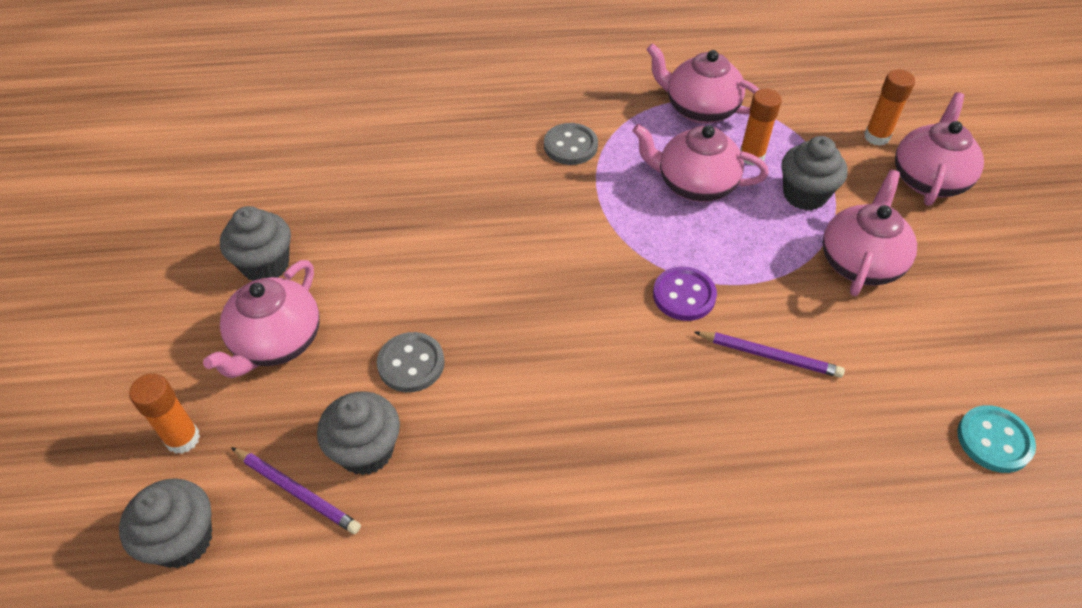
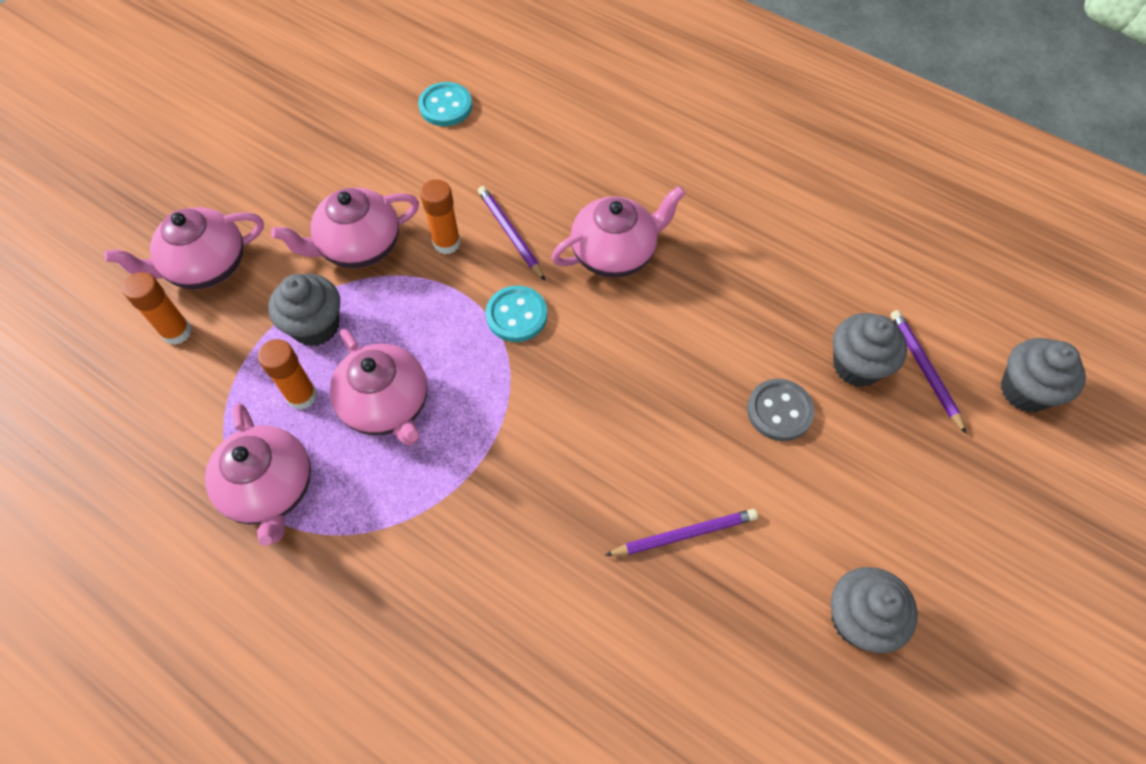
camera: 140 degrees left, 10 degrees up
orange glue stick [129,374,200,454] -> orange glue stick moved to [420,179,461,254]
pink teapot [203,260,320,378] -> pink teapot moved to [551,186,686,278]
grey button [544,123,598,165] -> none
purple button [653,267,717,321] -> turquoise button [486,286,547,342]
none -> purple pencil [605,509,758,556]

